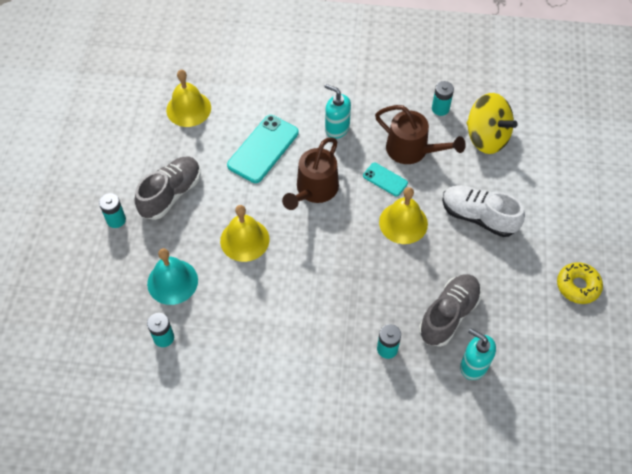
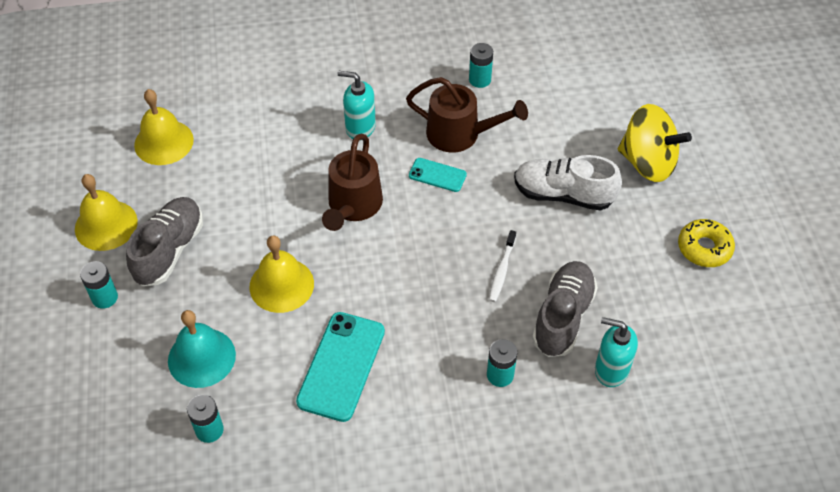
camera: 15 degrees left, 5 degrees down
turquoise phone [227,115,299,183] -> turquoise phone moved to [296,312,385,422]
yellow bell [379,187,428,244] -> yellow bell moved to [75,174,138,251]
yellow spinning top [467,93,518,154] -> yellow spinning top moved to [618,104,692,182]
none -> white toothbrush [489,230,516,302]

